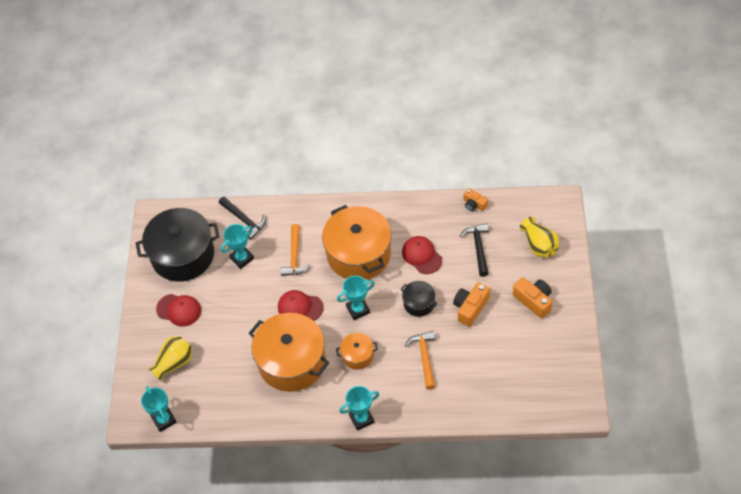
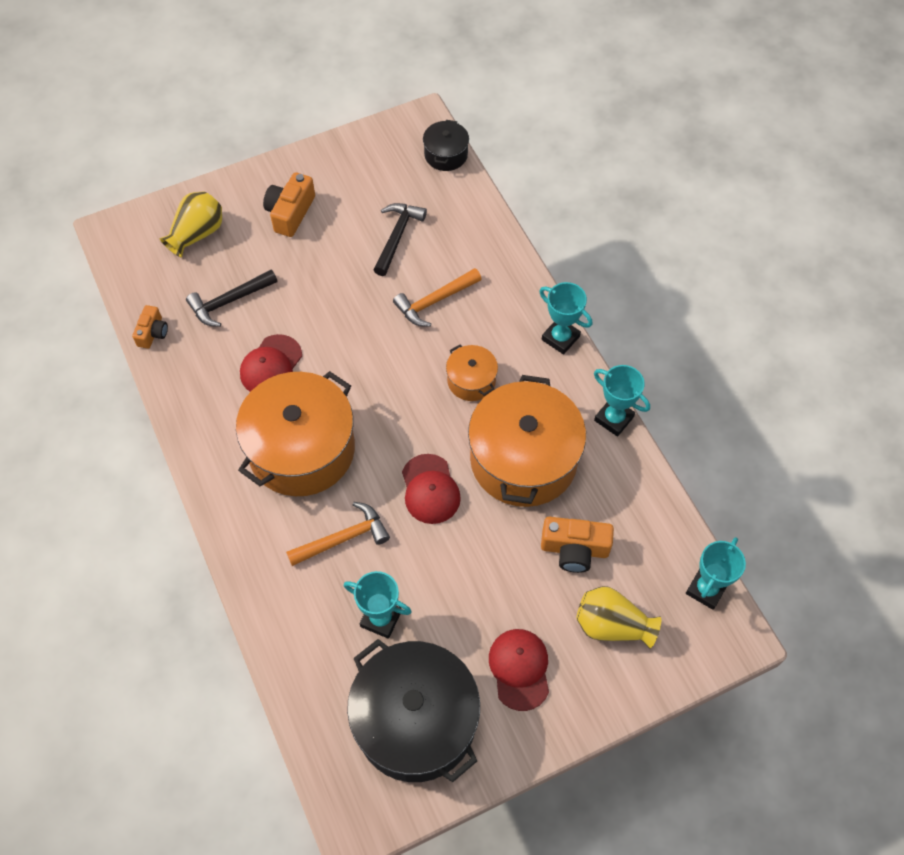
camera: 120 degrees left, 5 degrees up
black hammer [219,197,266,240] -> black hammer moved to [374,203,427,276]
turquoise trophy [337,276,375,320] -> turquoise trophy moved to [594,365,650,436]
black pot [400,281,437,317] -> black pot moved to [423,120,469,171]
orange camera [453,282,490,327] -> orange camera moved to [541,517,614,573]

